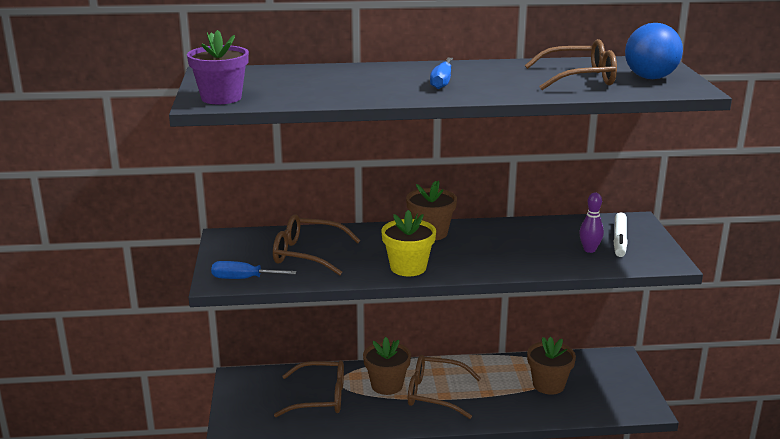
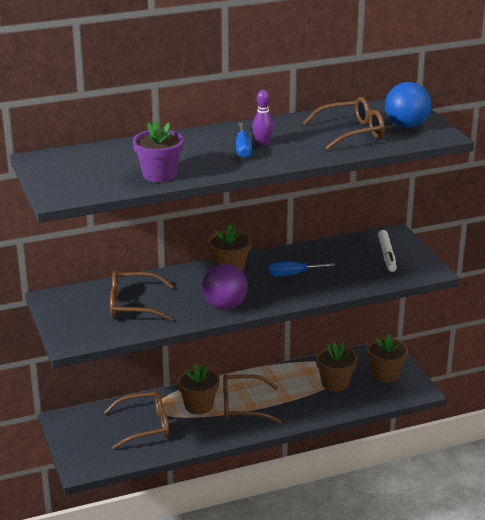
camera: 15 degrees left, 5 degrees up
purple flower pot [187,30,249,104] -> purple flower pot moved to [133,121,184,182]
blue screwdriver [211,261,297,279] -> blue screwdriver moved to [268,262,335,277]
yellow flower pot [381,210,436,276] -> purple ball [202,264,248,310]
purple bowling pin [579,192,604,253] -> purple bowling pin moved to [252,90,274,146]
none -> brown flower pot [367,334,408,383]

